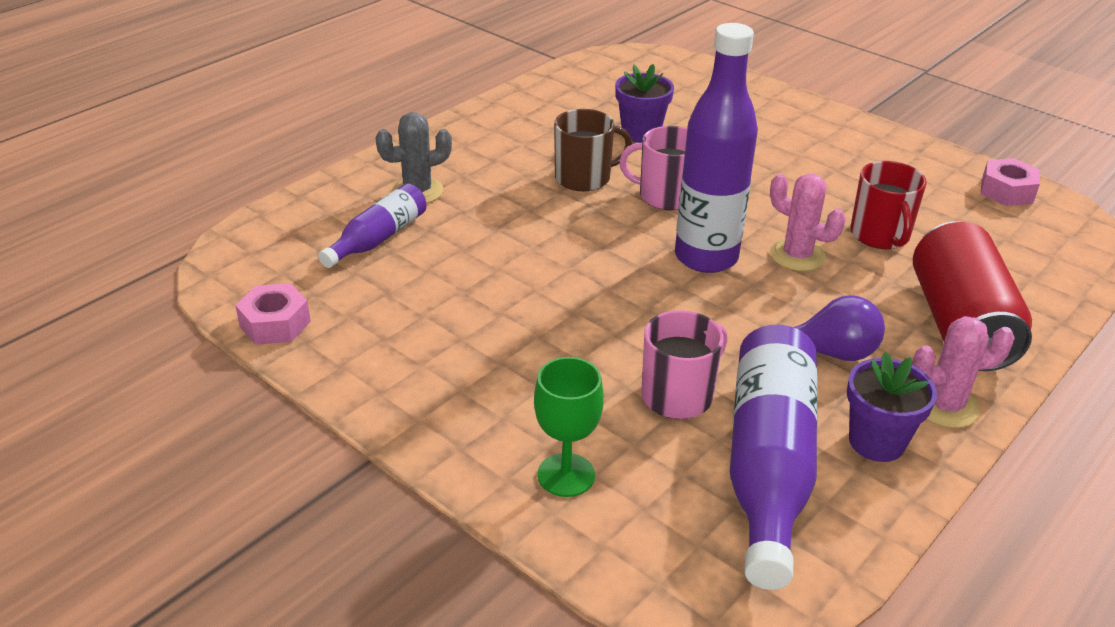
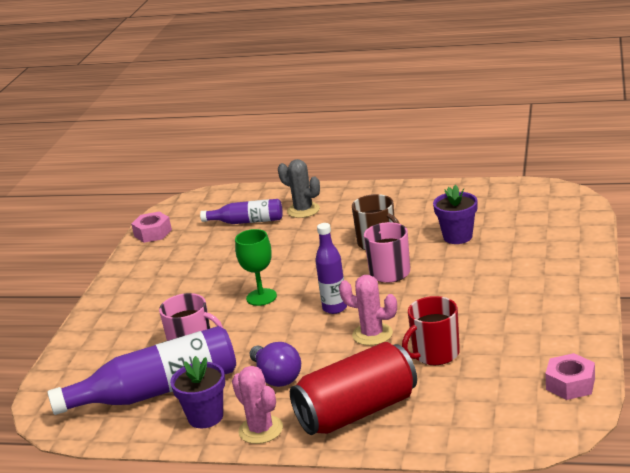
camera: 65 degrees right, 10 degrees down
green goblet [534,357,604,497] -> green goblet moved to [235,229,277,306]
purple bottle [675,23,758,273] -> purple bottle [315,223,347,314], size x0.56
pink cactus [770,174,846,271] -> pink cactus turned 75 degrees counterclockwise [339,275,397,346]

